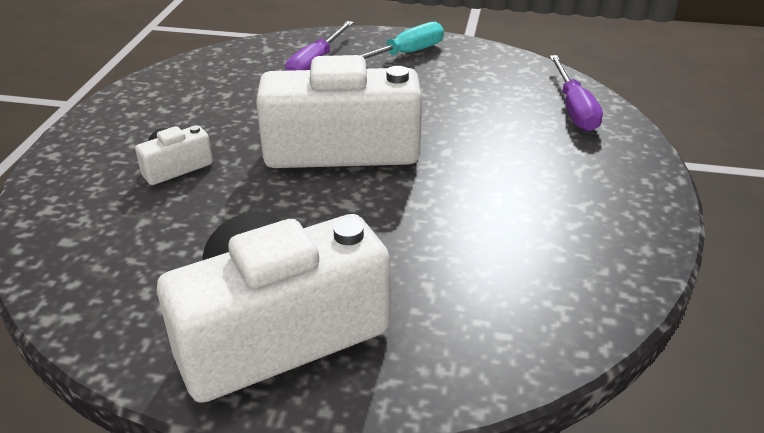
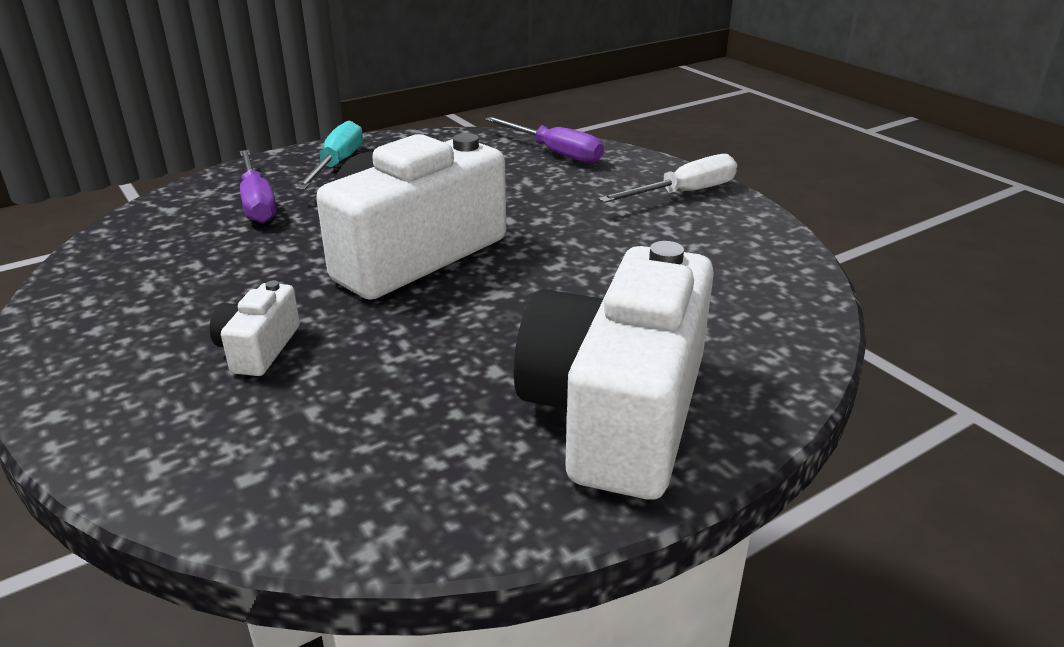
camera: 45 degrees left, 5 degrees down
none -> white screwdriver [598,154,737,203]

